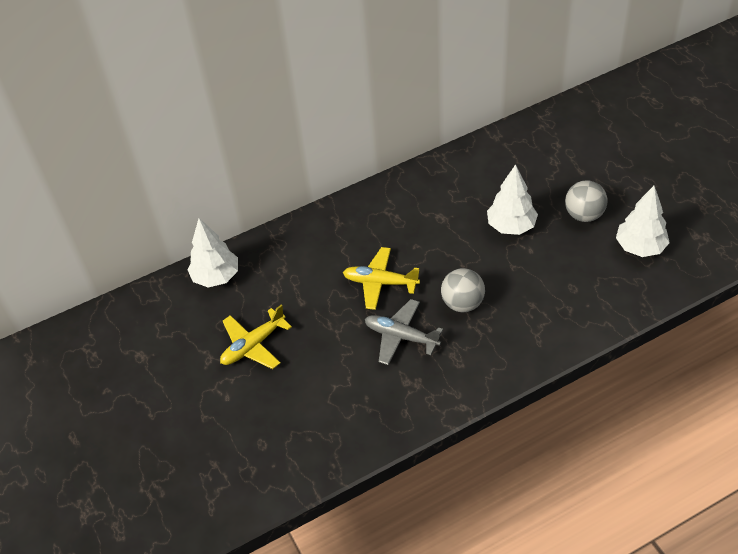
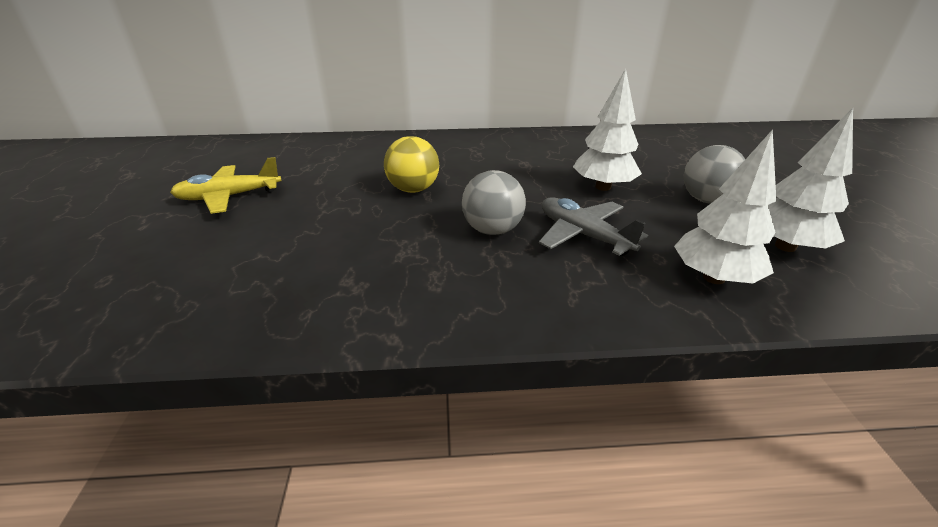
camera: 20 degrees right, 15 degrees down
white tree [187,218,238,288] -> white tree moved to [674,129,776,284]
yellow plane [343,247,420,310] -> yellow ball [384,136,439,193]
grey plane [365,299,443,365] -> grey plane moved to [539,197,648,256]

